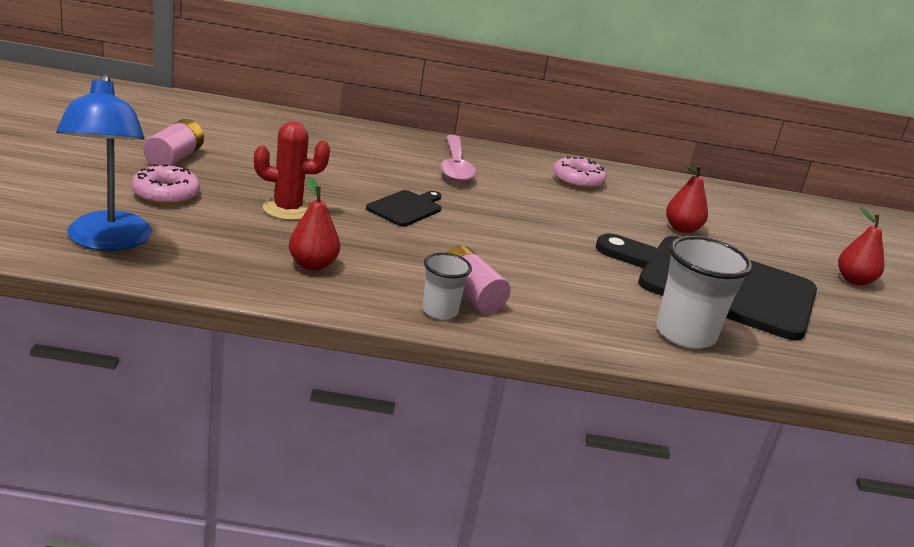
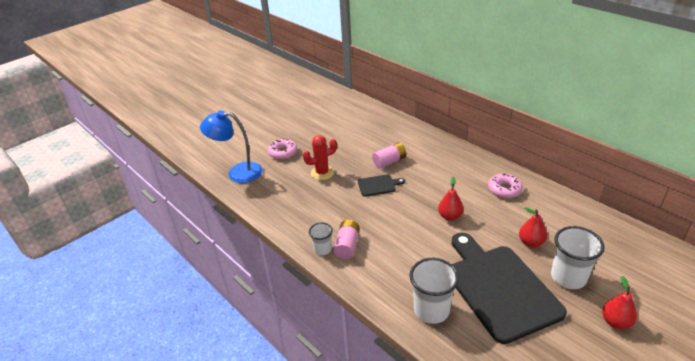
camera: 50 degrees right, 10 degrees up
blue lamp [56,74,152,251] -> blue lamp turned 60 degrees clockwise [200,110,262,183]
pink battery [143,119,204,166] -> pink battery moved to [372,143,406,168]
red cactus [254,122,330,220] -> red cactus turned 60 degrees counterclockwise [303,135,337,180]
red pear [289,177,340,271] -> red pear moved to [438,177,463,221]
pink spoon [440,135,476,182] -> none
none -> white cup [551,226,605,289]

